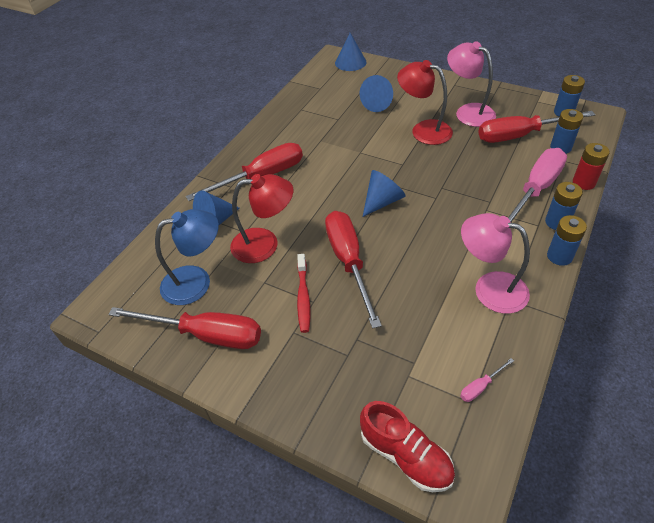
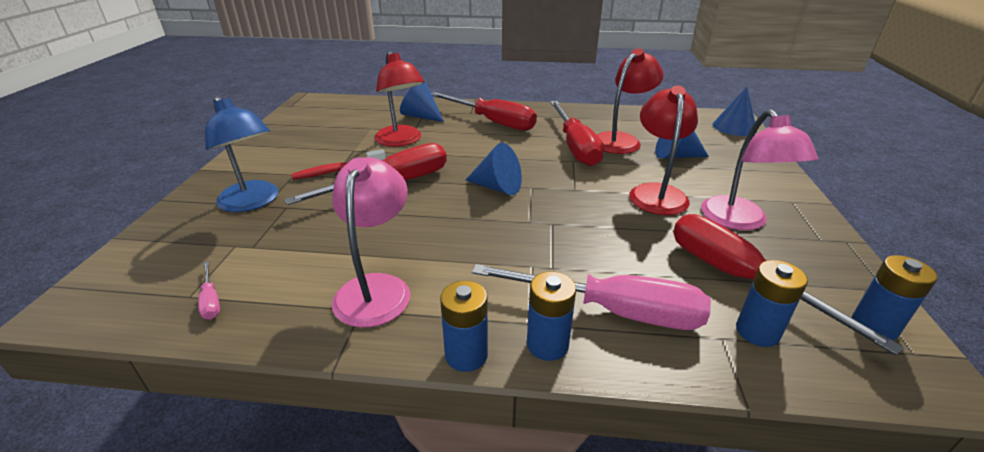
camera: 65 degrees right, 15 degrees down
red screwdriver [108,307,261,349] -> red screwdriver moved to [550,101,604,166]
blue lamp [155,209,219,305] -> blue lamp moved to [205,96,278,212]
red shoe [360,401,455,492] -> none
pink lamp [447,41,496,127] -> pink lamp turned 150 degrees clockwise [701,109,818,230]
pink screwdriver [460,358,514,402] -> pink screwdriver turned 150 degrees counterclockwise [198,261,220,319]
red battery [573,143,610,190] -> none
none -> red lamp [597,48,664,154]

